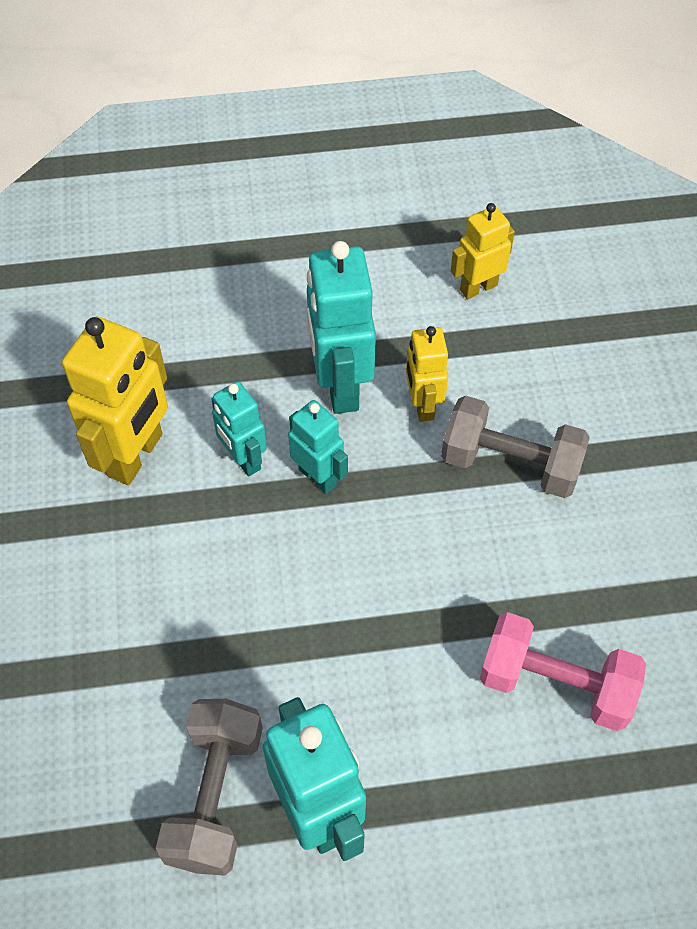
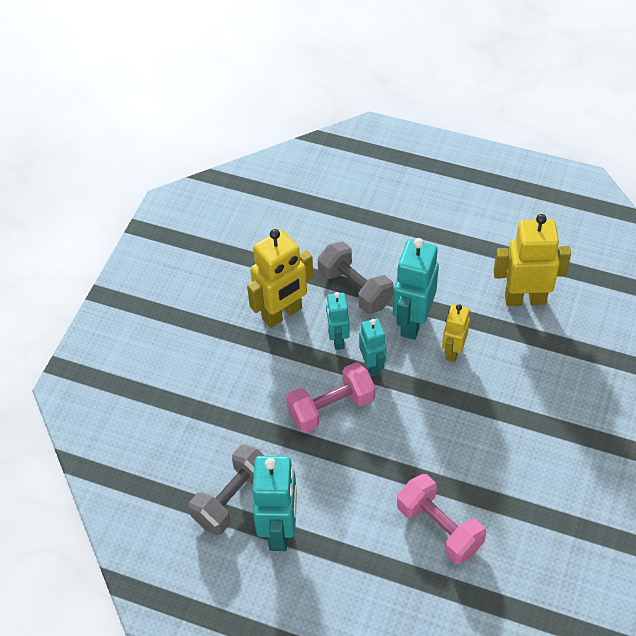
camera: 30 degrees right, 5 degrees down
grey dumbbell [441,396,590,498] -> grey dumbbell moved to [318,241,394,314]
yellow robot [450,203,515,299] -> yellow robot [493,214,571,306], size x1.69
none -> pink dumbbell [286,362,375,433]

